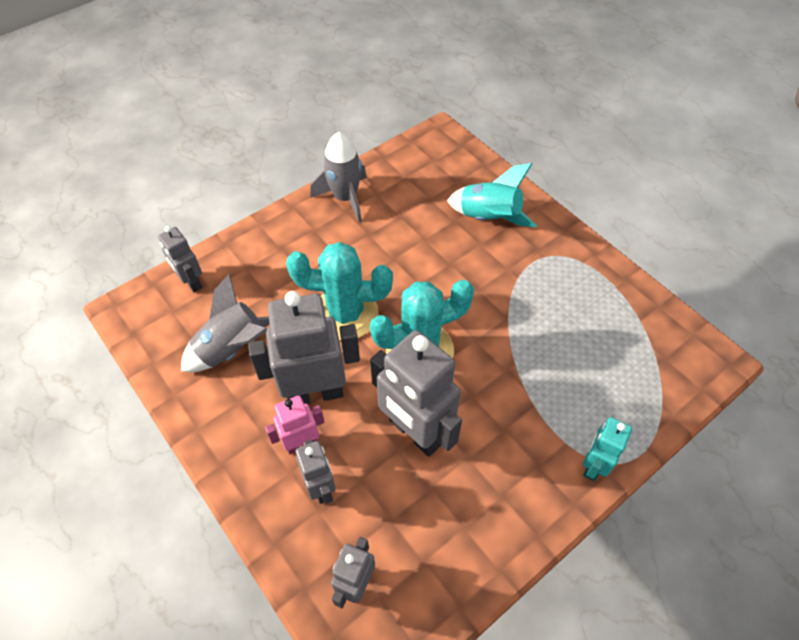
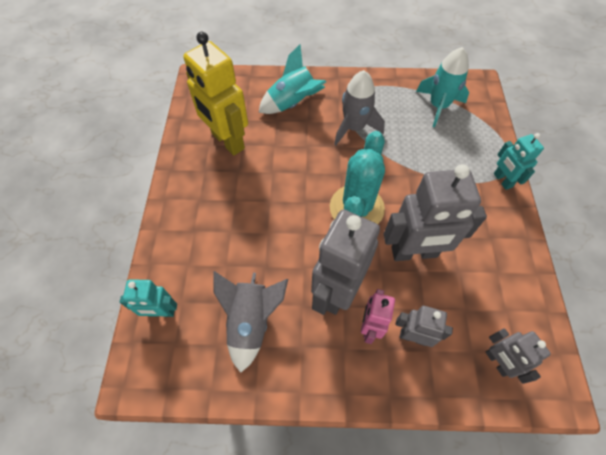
camera: 50 degrees left, 5 degrees up
grey robot [158,226,202,293] -> turquoise robot [120,279,177,317]
turquoise cactus [286,242,393,340] -> none
grey rocket [310,132,367,222] -> grey rocket moved to [334,70,385,145]
none -> yellow robot [183,32,248,156]
none -> turquoise rocket [416,47,469,127]

